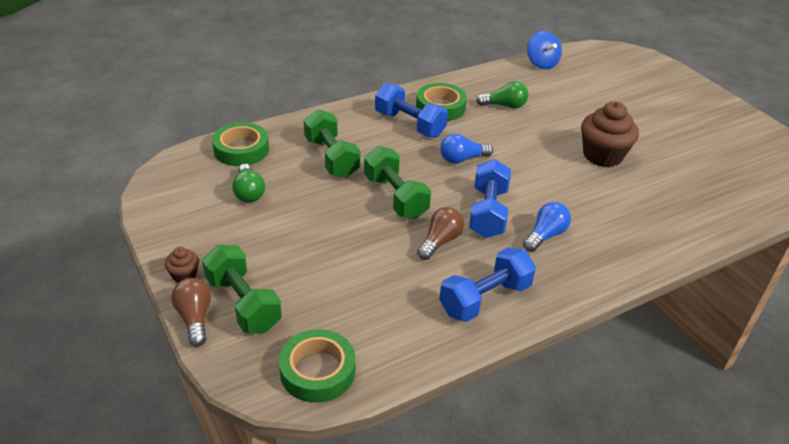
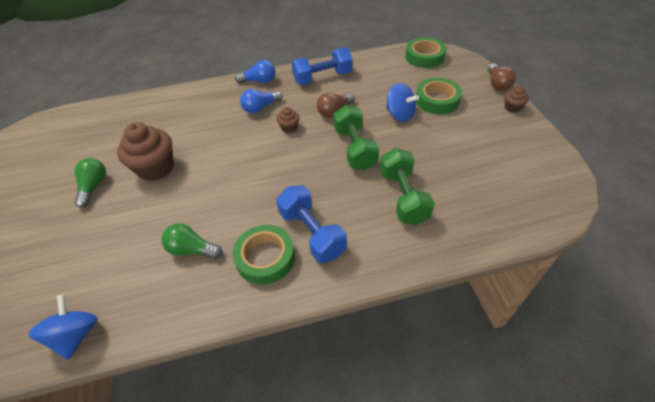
camera: 160 degrees left, 10 degrees up
green dumbbell [202,245,282,333] -> none
green tape [212,122,269,166] -> green tape moved to [416,78,462,114]
green light bulb [232,164,265,203] -> green light bulb moved to [74,158,106,208]
blue light bulb [440,134,493,164] -> blue light bulb moved to [235,60,275,83]
blue dumbbell [469,159,511,238] -> brown cupcake [277,107,299,133]
none -> blue spinning top [386,83,419,122]

